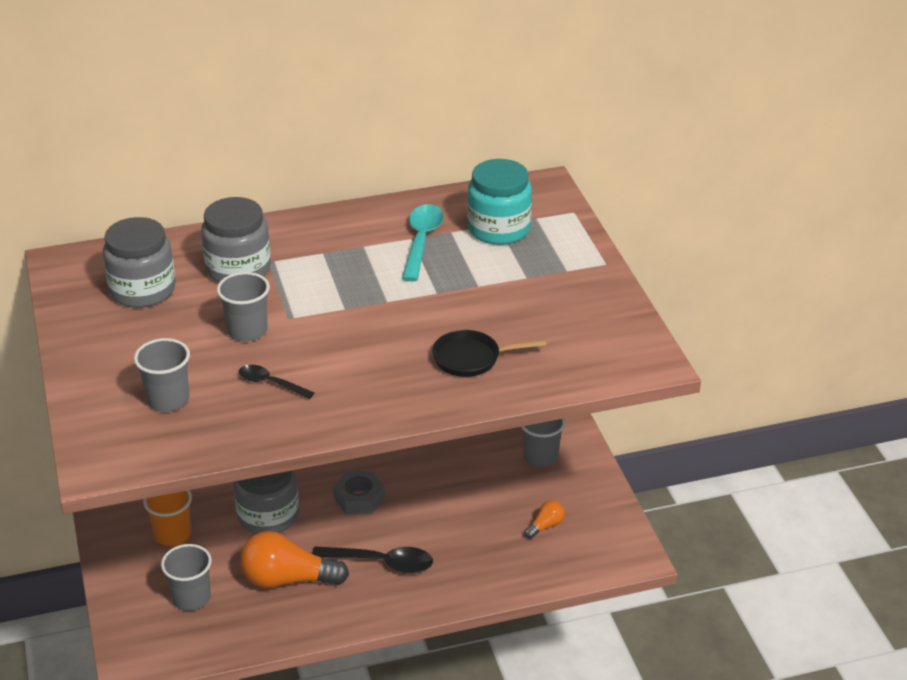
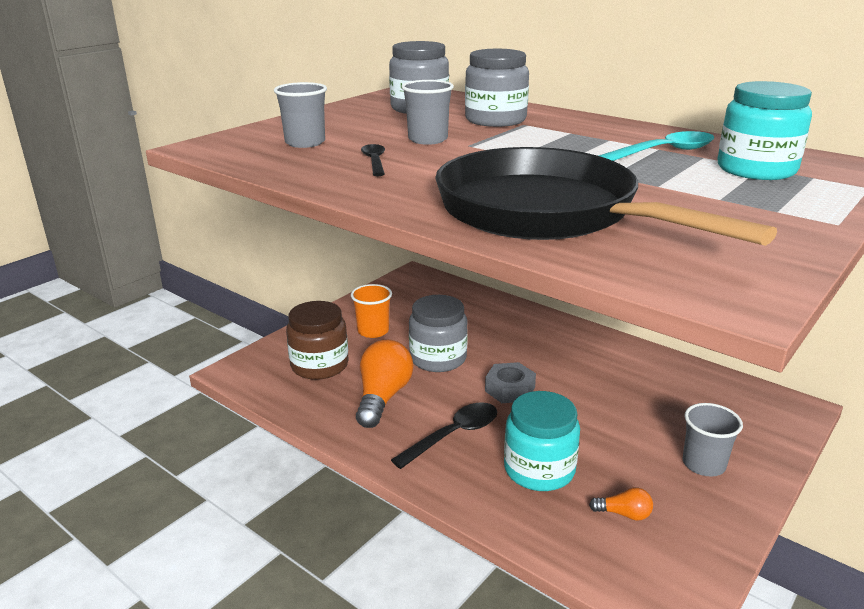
camera: 55 degrees right, 10 degrees down
grey cup [161,544,212,611] -> brown jar [286,301,349,380]
orange light bulb [240,531,349,588] -> orange light bulb turned 45 degrees clockwise [356,339,413,428]
black spoon [312,547,433,574] -> black spoon turned 105 degrees counterclockwise [391,402,497,469]
black pan [432,330,547,377] -> black pan [435,147,777,246], size x2.36
none -> turquoise jar [504,391,580,491]

